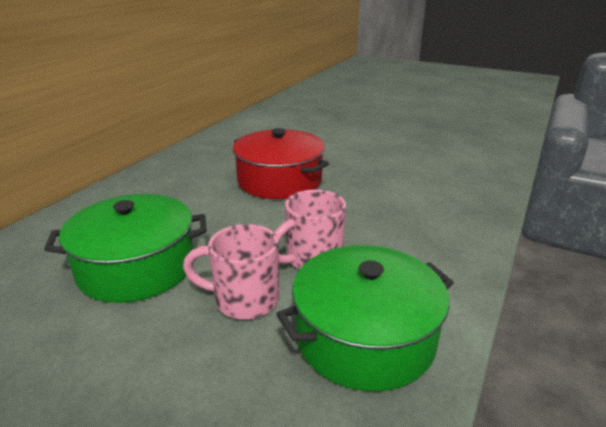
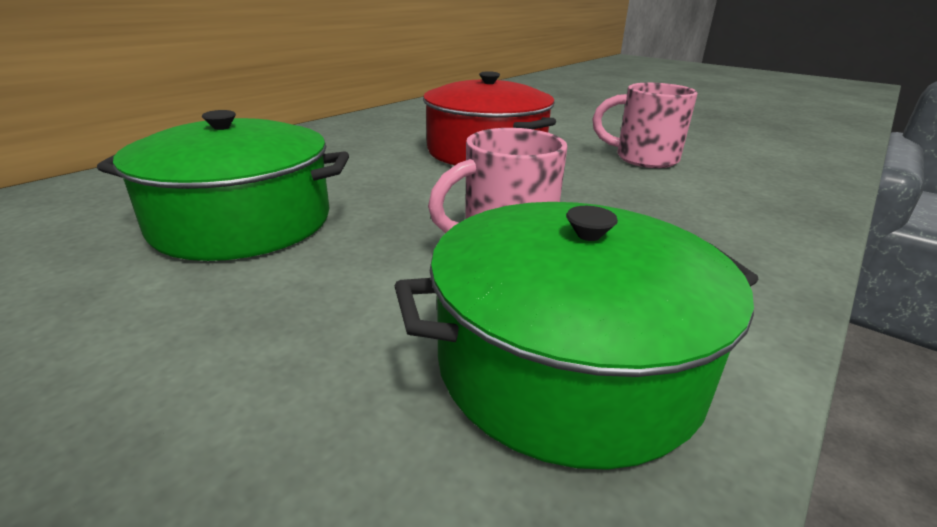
camera: 10 degrees right, 0 degrees up
pink mug [183,224,279,320] -> pink mug moved to [592,82,698,168]

